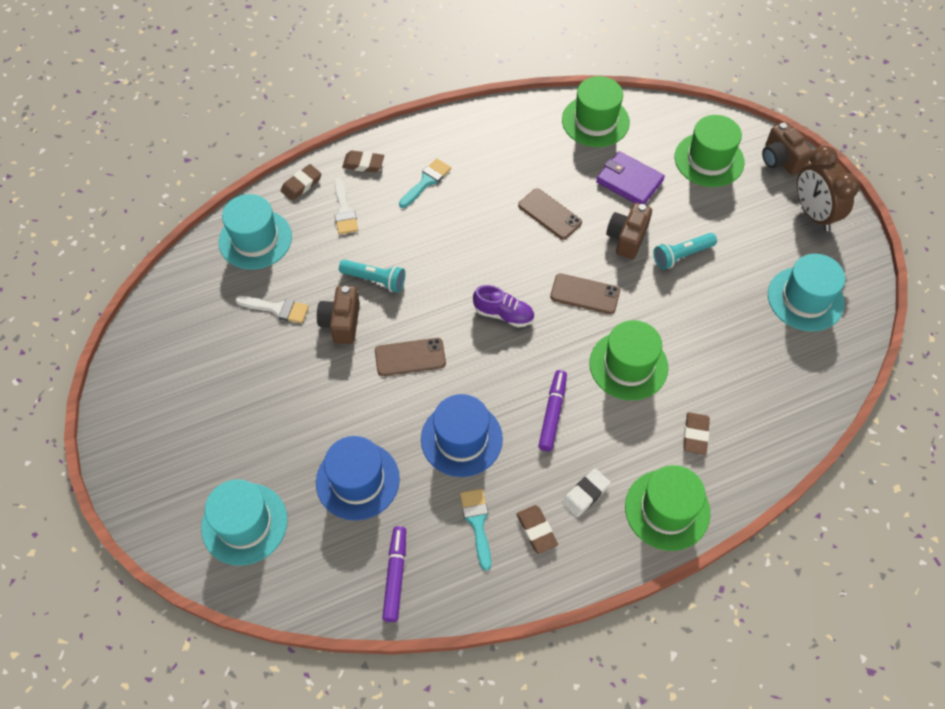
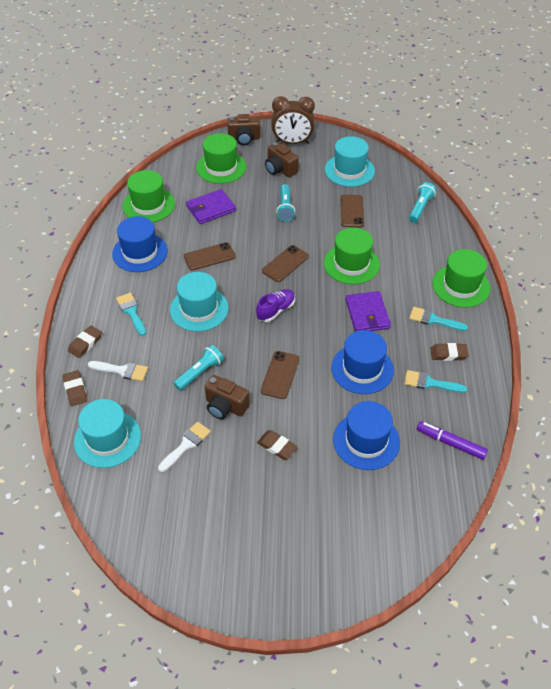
camera: 65 degrees left, 10 degrees down
turquoise hat [201,479,288,566] -> turquoise hat moved to [170,272,229,332]
purple marker [538,370,567,452] -> purple wallet [345,291,391,332]
white eraser [562,468,611,517] -> turquoise brush [409,307,468,331]
brown camera [606,203,652,259] -> brown camera moved to [265,142,299,177]
brown eraser [683,412,710,455] -> brown eraser moved to [257,430,298,460]
none -> blue hat [112,216,168,272]
none -> brown phone [340,194,364,227]
none -> turquoise flashlight [409,182,436,223]

